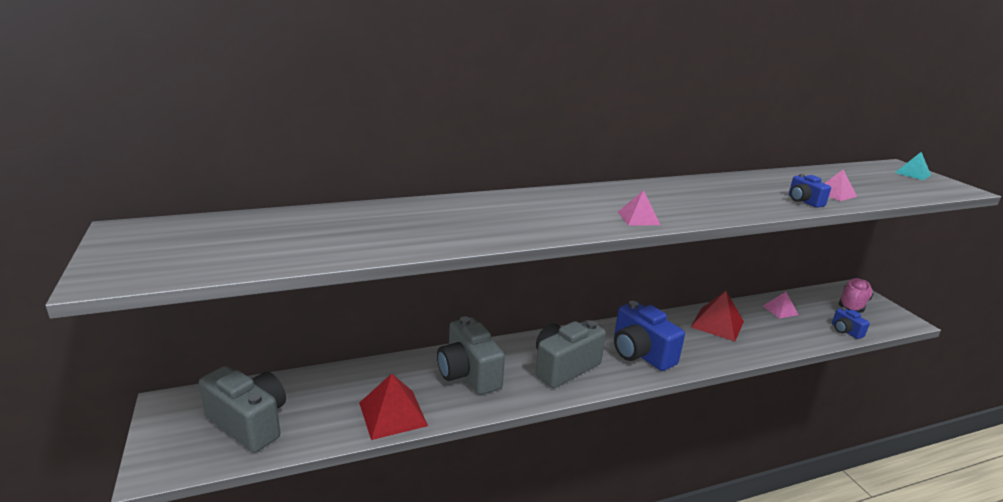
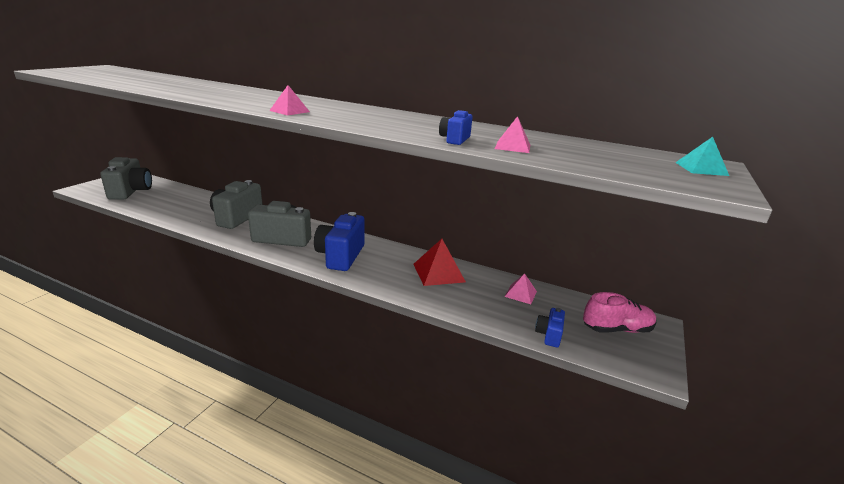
camera: 45 degrees right, 0 degrees up
red pyramid [359,374,428,440] -> none

